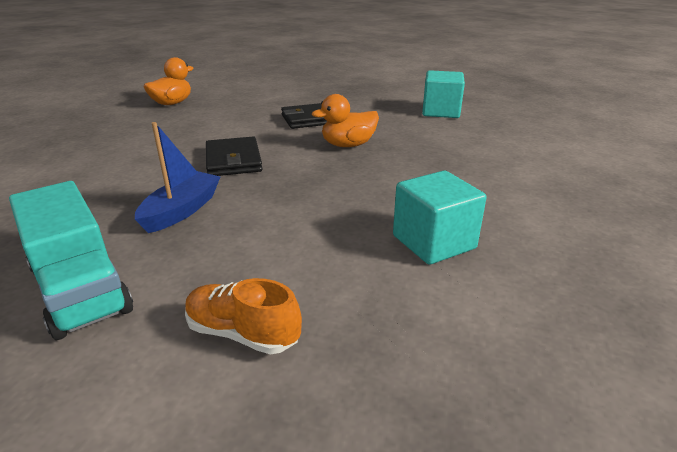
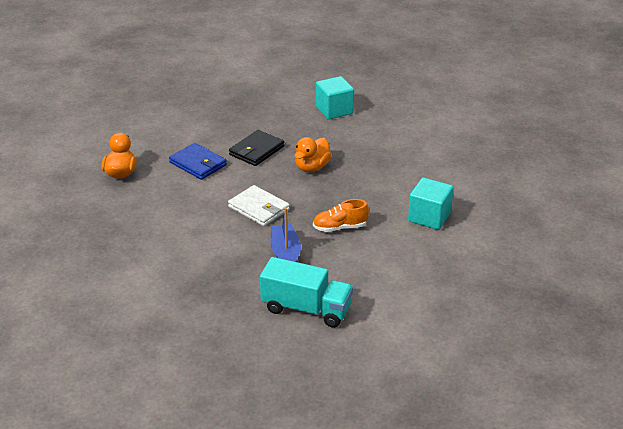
camera: 35 degrees left, 5 degrees up
orange shoe [185,278,302,355] -> orange shoe moved to [313,199,369,232]
black wallet [206,137,262,176] -> white wallet [228,185,290,226]
none -> blue wallet [169,143,227,180]

